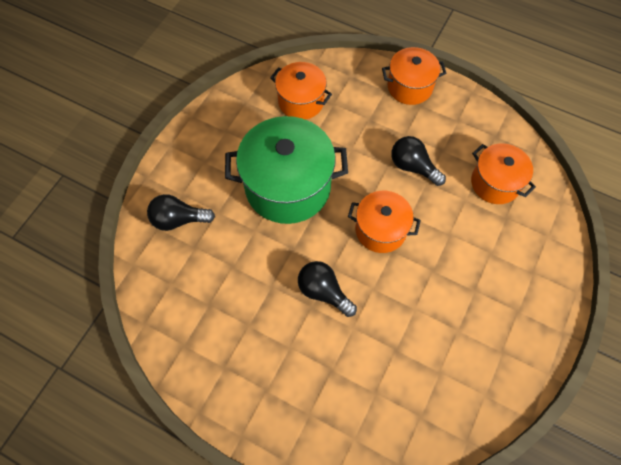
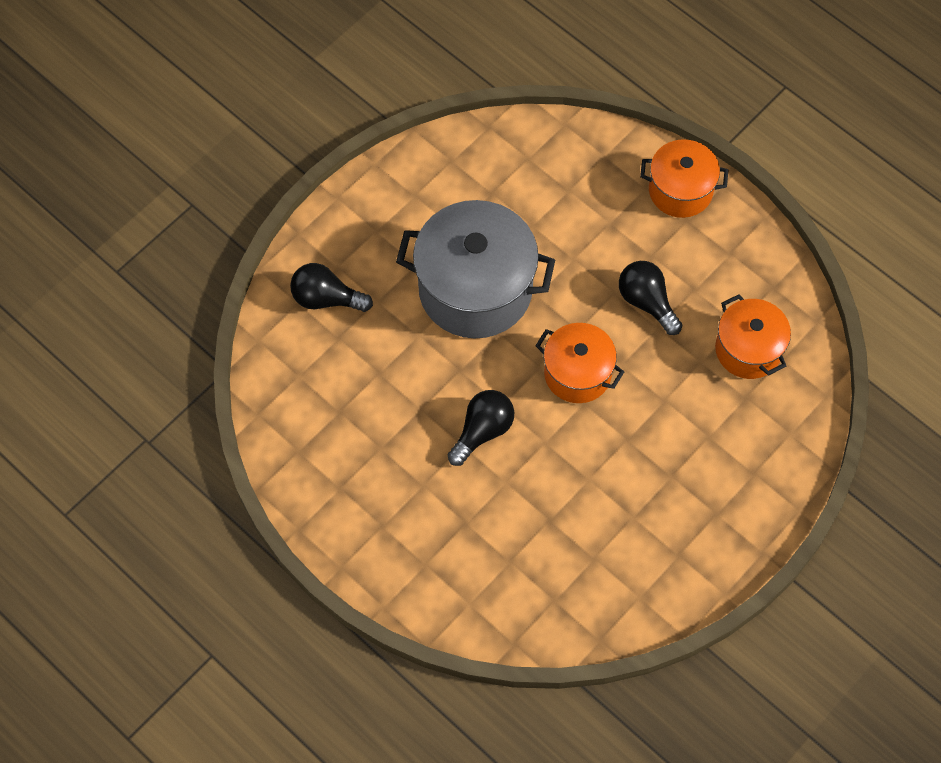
camera: 15 degrees right, 0 degrees up
green pot [225,116,348,224] -> grey pot [396,200,555,338]
orange pot [270,62,332,120] -> none
black light bulb [298,261,357,317] -> black light bulb turned 75 degrees clockwise [448,390,514,466]

